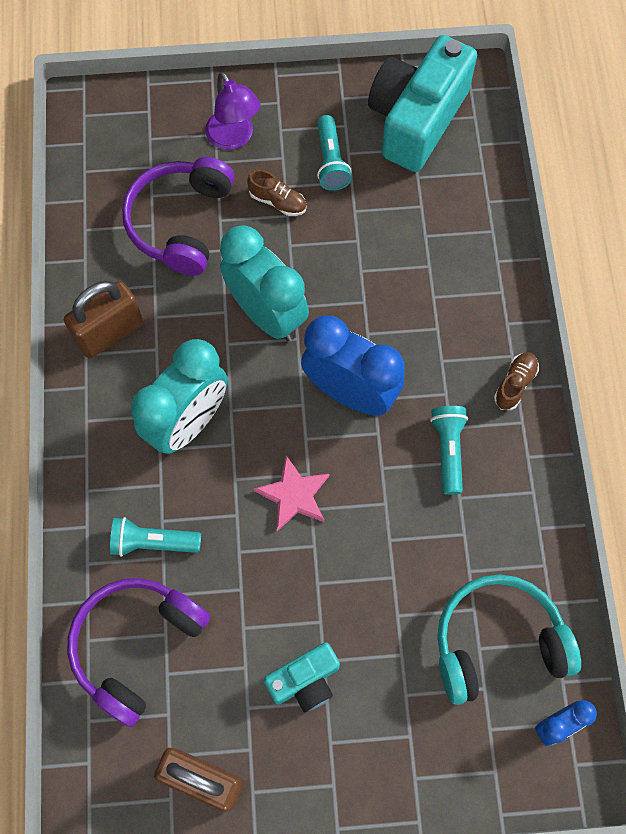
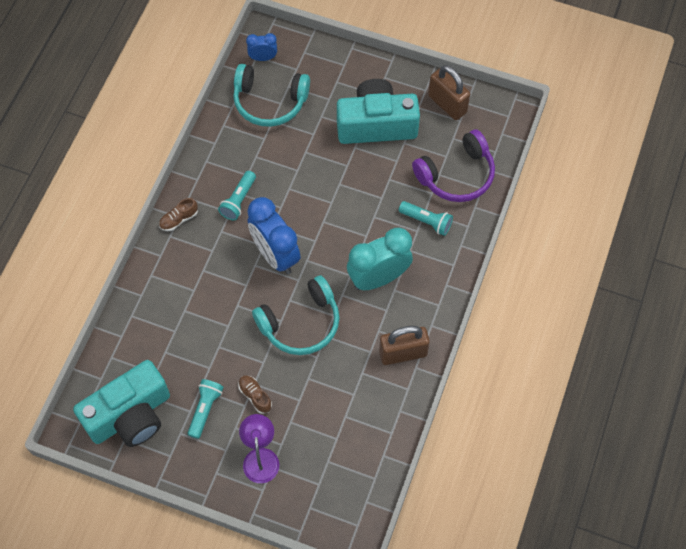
camera: 155 degrees left, 5 degrees down
purple headphones [122,157,235,276] -> none
turquoise clock [220,225,309,341] -> turquoise headphones [252,275,339,355]
pink star [253,455,330,531] -> none
turquoise camera [264,642,340,713] -> turquoise camera [337,79,420,144], size x1.94

